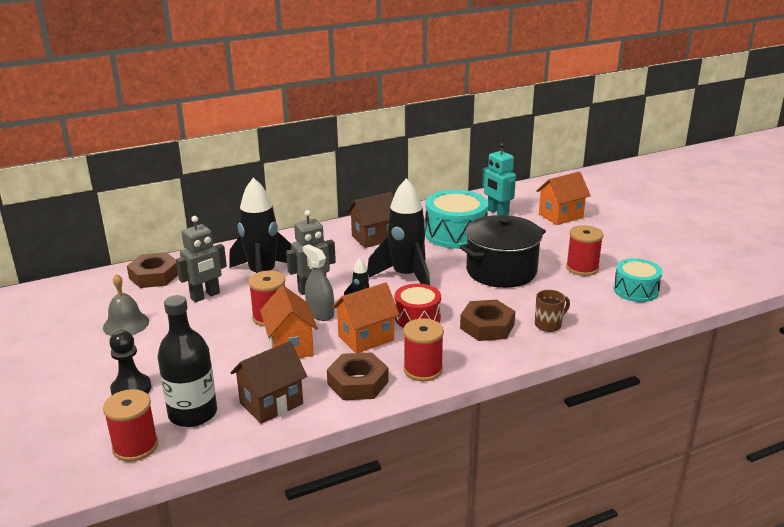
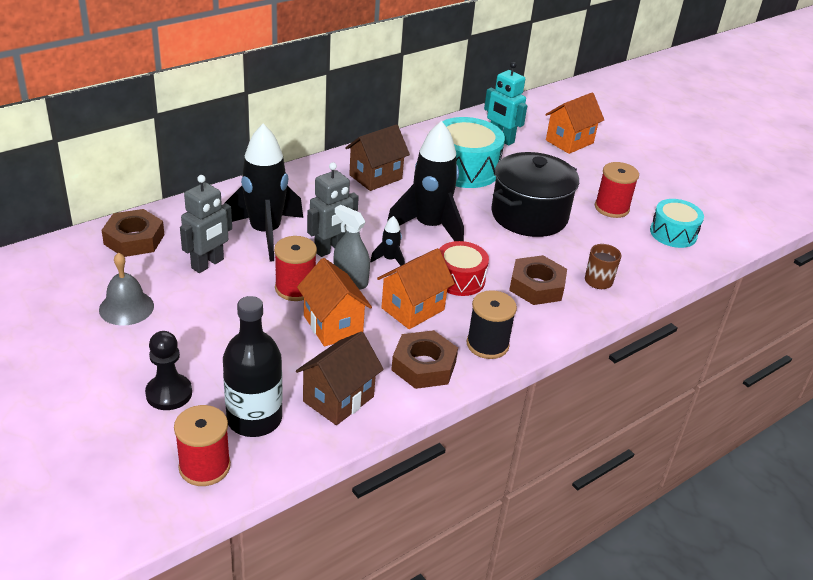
camera: 15 degrees left, 10 degrees up
red spool [403,318,444,381] -> black spool [467,290,517,359]

